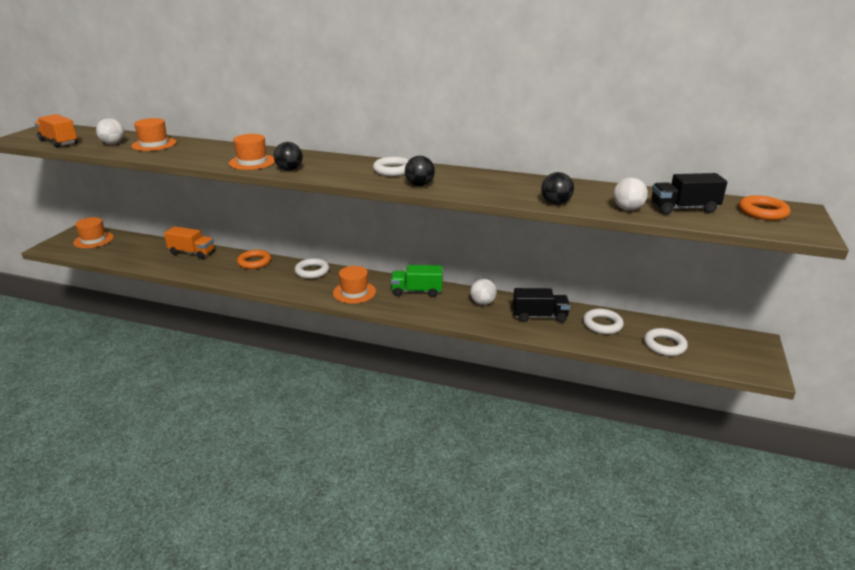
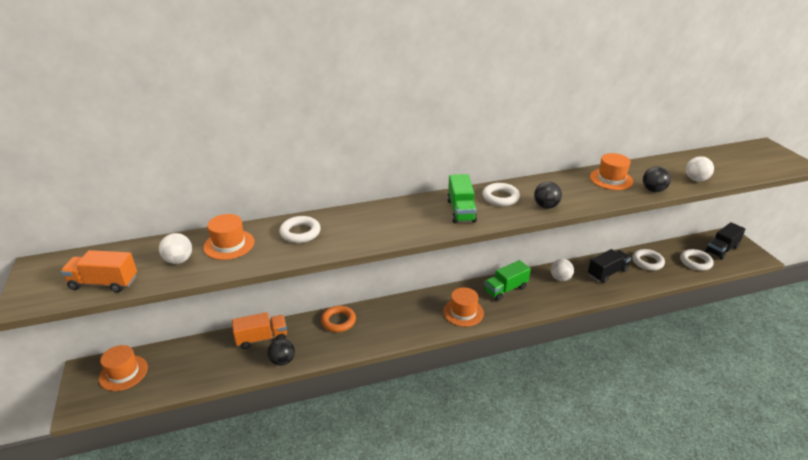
camera: 35 degrees left, 5 degrees up
orange hat [229,134,275,170] -> orange hat moved to [590,153,633,190]
black ball [274,142,303,171] -> black ball moved to [267,338,295,366]
white ring [295,258,329,279] -> white ring moved to [279,216,321,243]
black truck [651,173,728,214] -> black truck moved to [705,222,746,260]
orange ring [739,195,790,220] -> none
none -> green truck [447,174,477,223]

